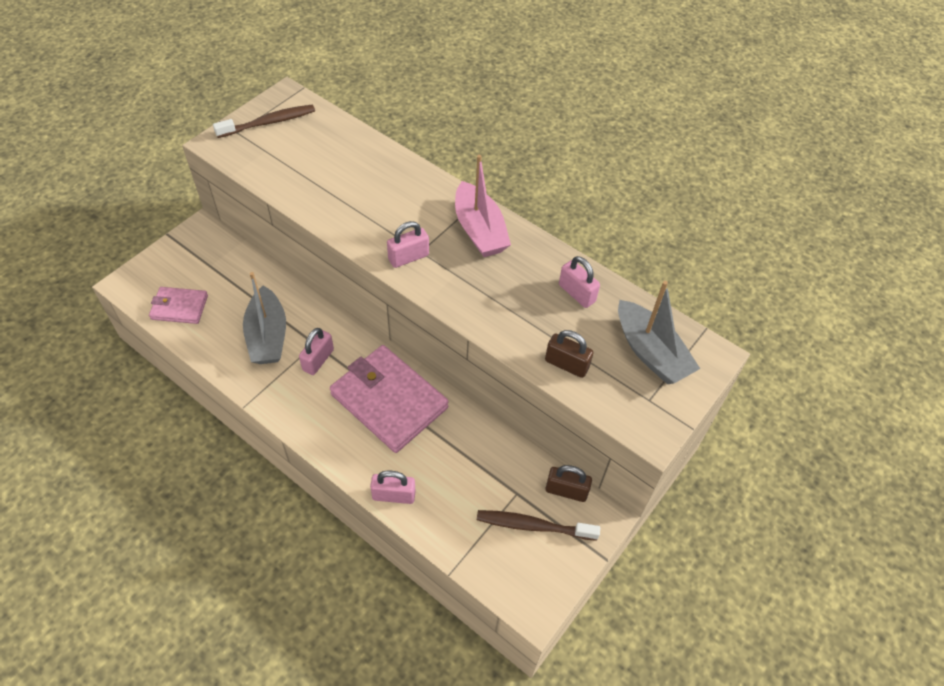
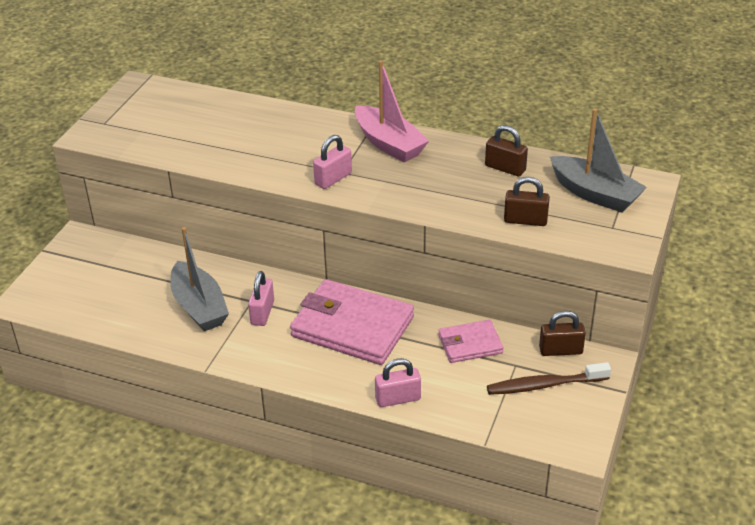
camera: 15 degrees left, 15 degrees down
pink wallet [149,287,208,324] -> pink wallet moved to [438,320,504,363]
brown toothbrush [213,104,315,138] -> none
pink padlock [559,256,600,308] -> brown padlock [485,125,528,176]

